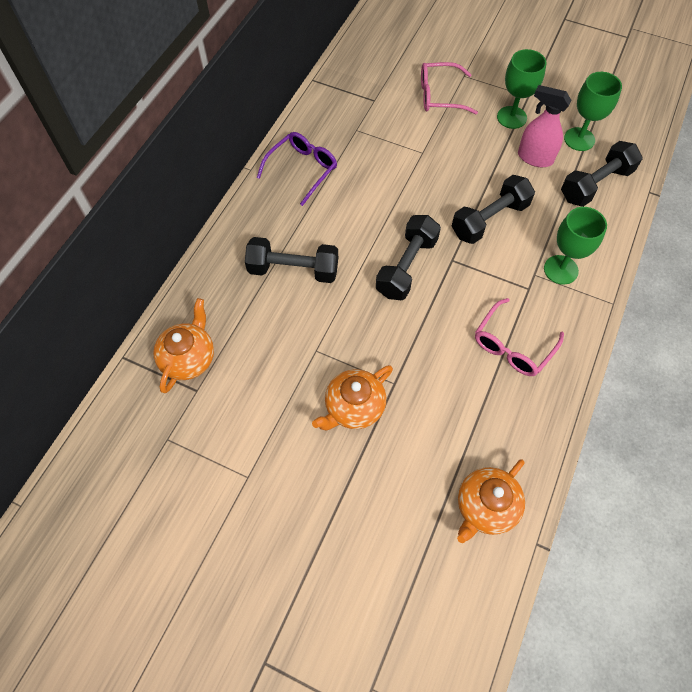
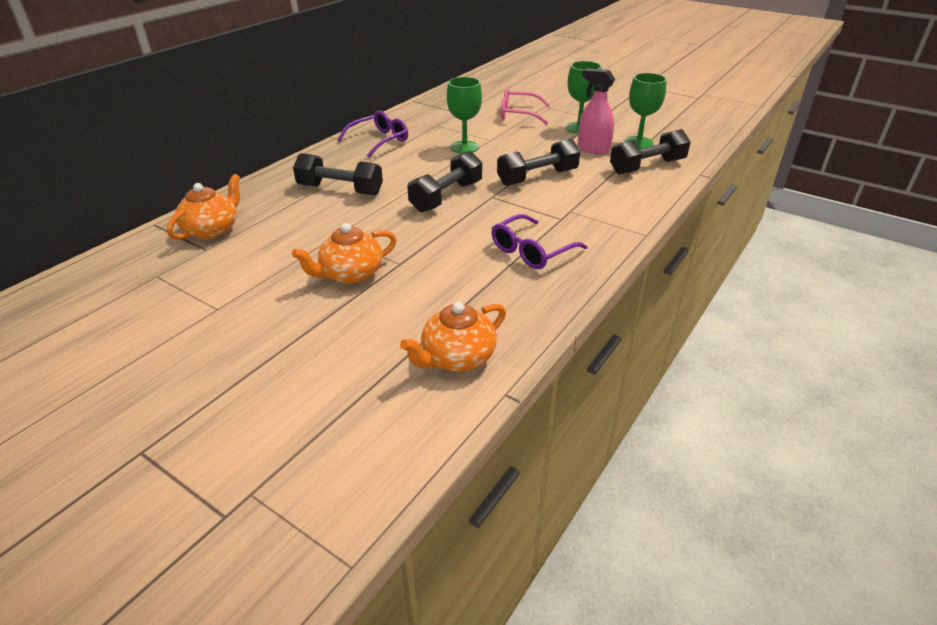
camera: 10 degrees right, 25 degrees down
pink glasses [475,298,564,376] -> purple glasses [491,214,587,269]
green goblet [544,207,607,285] -> green goblet moved to [447,77,482,153]

